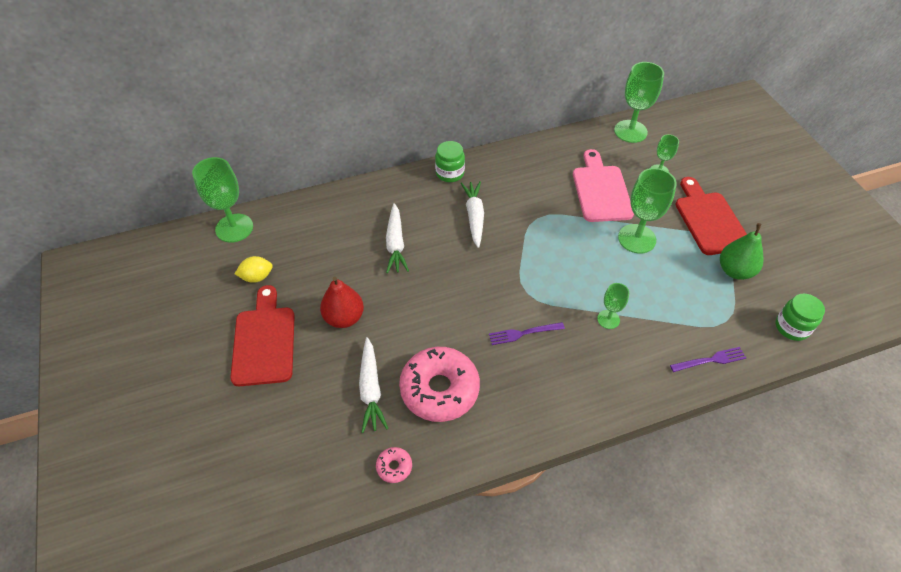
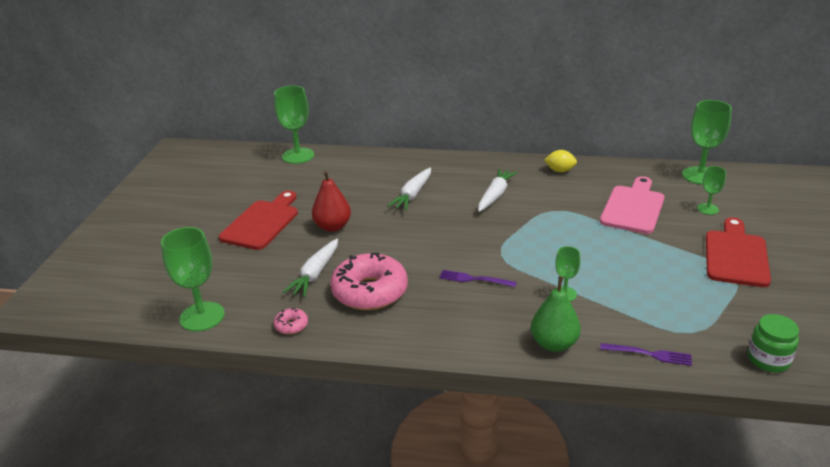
camera: 30 degrees right, 20 degrees down
yellow lemon [235,256,273,283] -> yellow lemon moved to [544,150,577,172]
green jar [435,141,465,182] -> none
green goblet [618,168,676,254] -> green goblet moved to [161,227,225,331]
green pear [720,223,764,280] -> green pear moved to [531,276,581,352]

